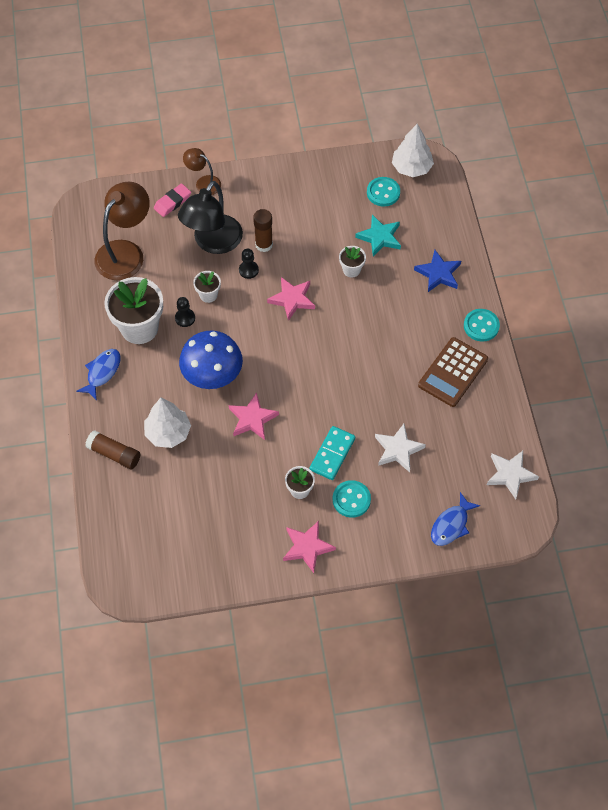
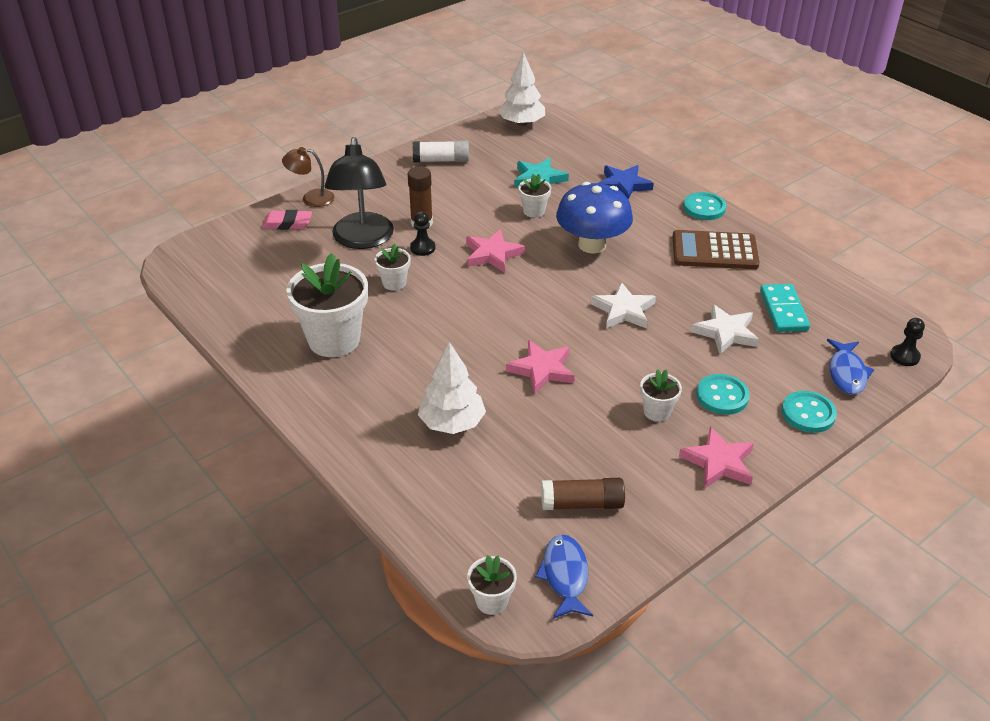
camera: 30 degrees left, 20 degrees down
blue fish [76,349,120,401] -> blue fish moved to [535,535,593,619]
brown glue stick [85,430,140,469] -> brown glue stick moved to [541,478,625,510]
brown lamp [94,181,150,280] -> none
pink eraser [154,184,191,217] -> pink eraser turned 75 degrees clockwise [262,210,312,230]
black pawn [175,297,195,327] -> black pawn moved to [890,318,925,366]
blue mushroom [179,331,243,389] -> blue mushroom moved to [556,182,633,254]
turquoise domino [310,426,355,480] -> turquoise domino moved to [760,284,810,332]
turquoise button [367,177,400,206] -> turquoise button moved to [782,391,837,433]
brown calculator [418,337,488,407] -> brown calculator turned 90 degrees clockwise [673,230,760,269]
white star [487,451,539,499] -> white star moved to [591,282,656,328]
none -> white glue stick [413,141,469,162]
none -> white flower pot [467,555,517,615]

